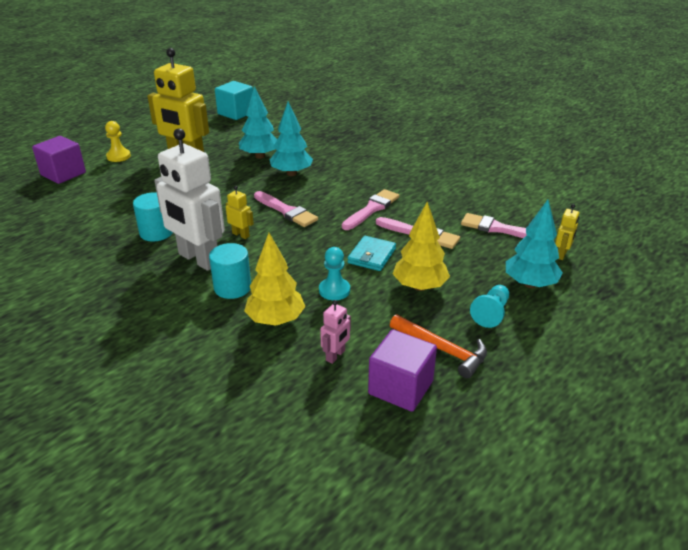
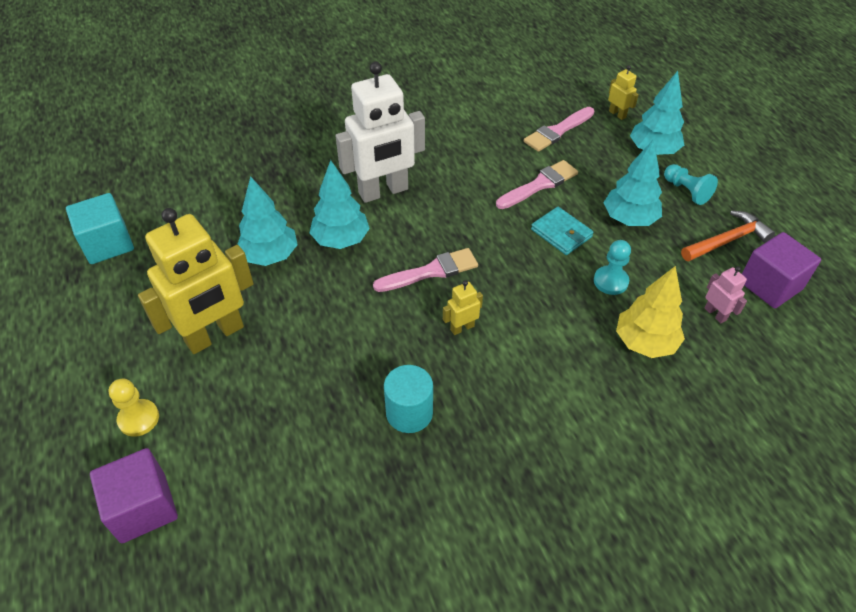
camera: 65 degrees left, 15 degrees up
white robot [154,128,225,271] -> white robot moved to [335,62,425,203]
turquoise cylinder [209,243,251,299] -> none
pink brush [342,189,399,230] -> none
yellow tree [393,202,450,291] -> turquoise tree [603,139,662,226]

